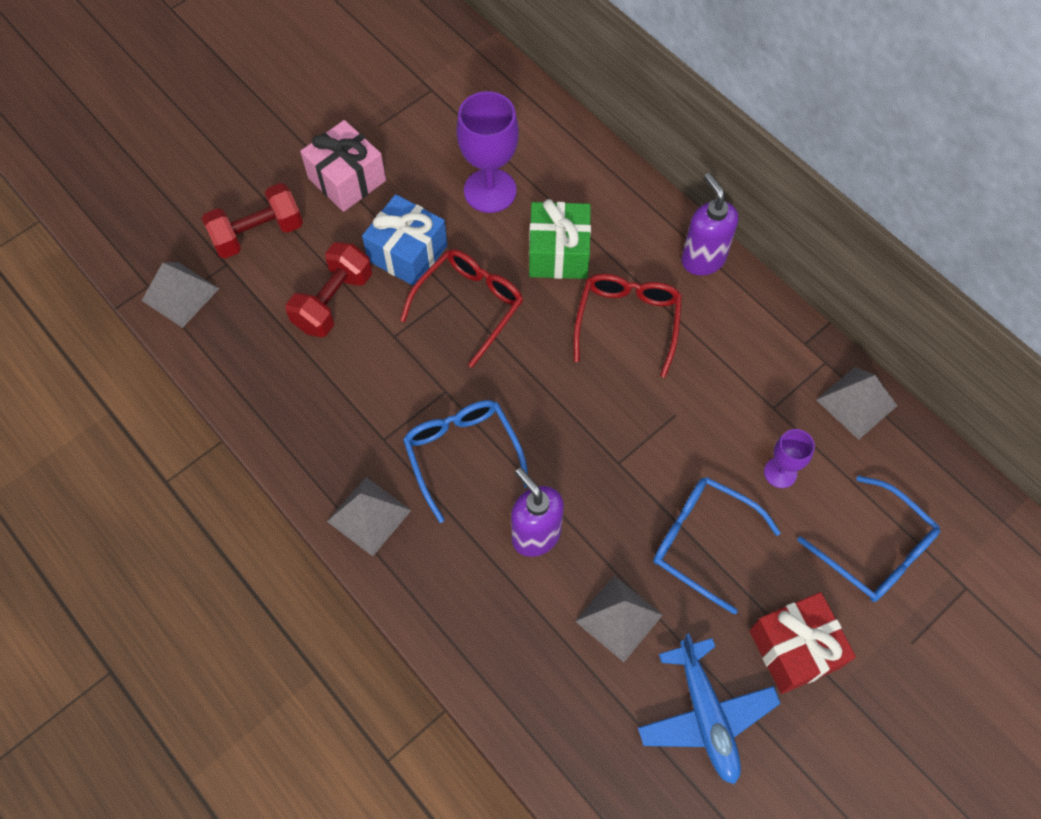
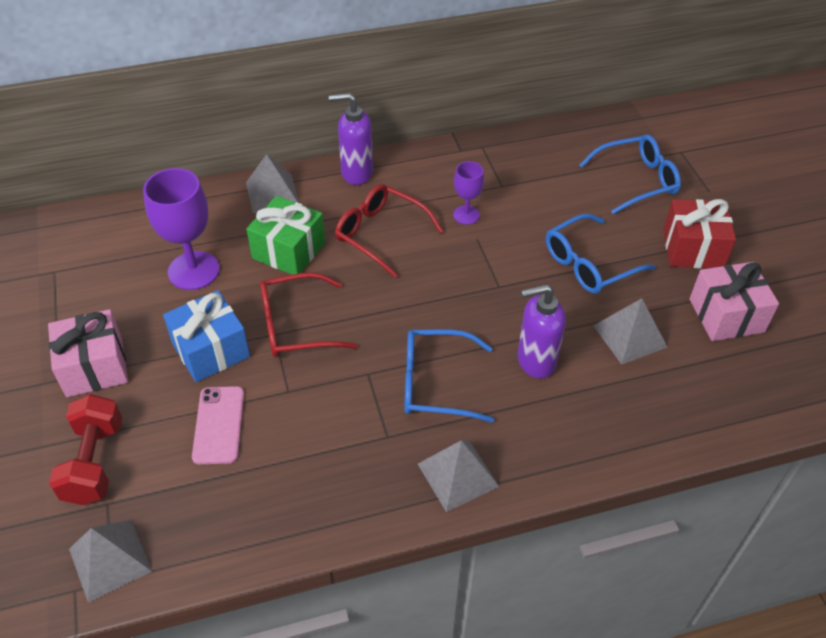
camera: 65 degrees left, 15 degrees down
red dumbbell [285,242,372,337] -> pink phone [192,386,244,464]
red glasses [400,249,523,368] -> red glasses turned 75 degrees counterclockwise [260,272,357,357]
blue plane [638,633,781,785] -> pink gift [690,262,779,341]
purple goblet [764,429,815,488] -> purple goblet moved to [453,161,484,225]
grey pyramid [816,367,897,440] -> grey pyramid moved to [246,154,299,213]

